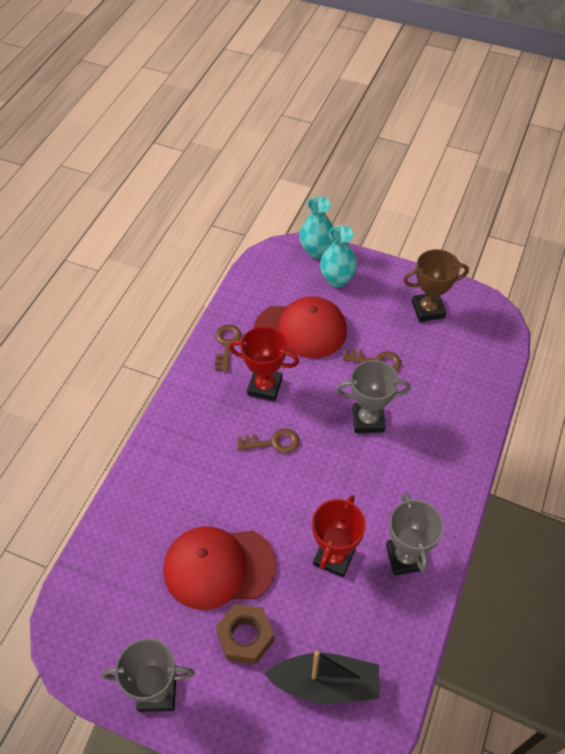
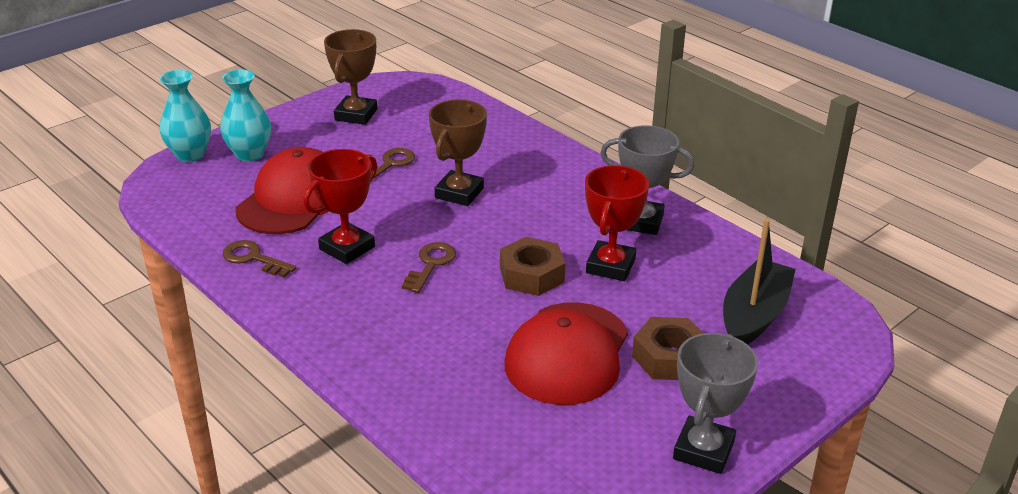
camera: 65 degrees left, 20 degrees down
red trophy [312,495,366,578] -> red trophy turned 60 degrees clockwise [585,165,649,281]
grey trophy [336,360,411,433] -> brown trophy [429,99,487,206]
none -> brown nut [500,237,565,296]

